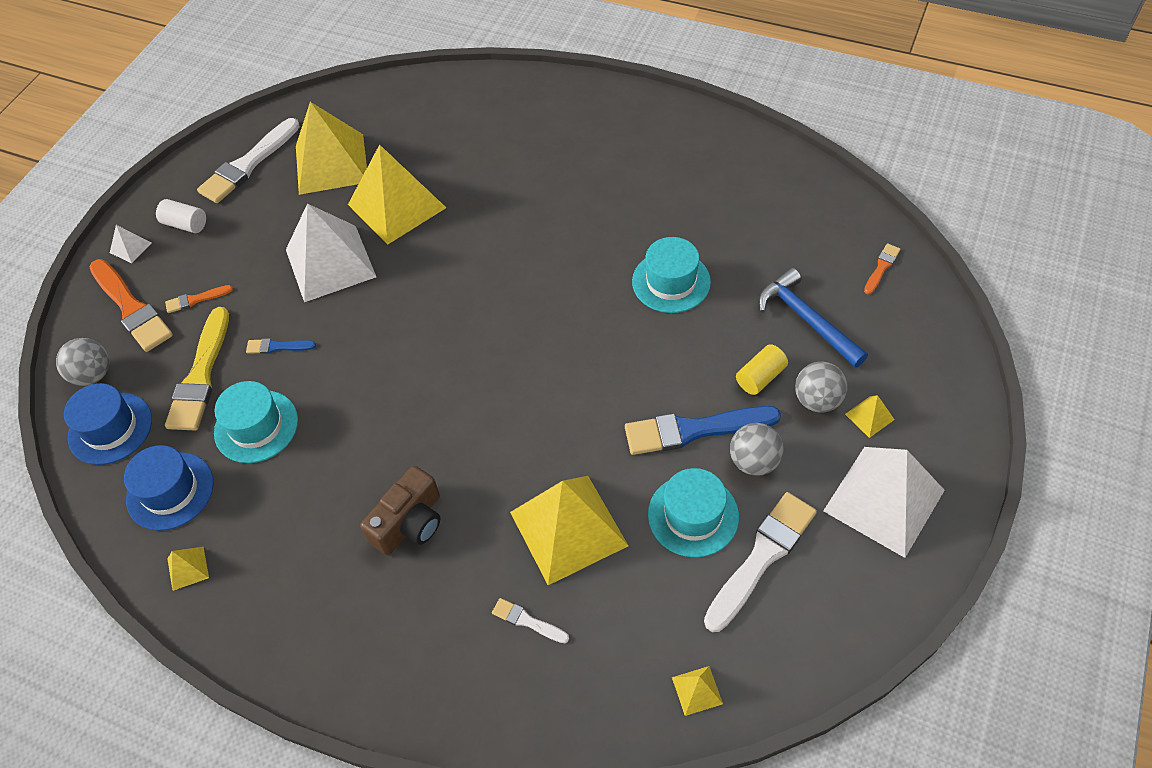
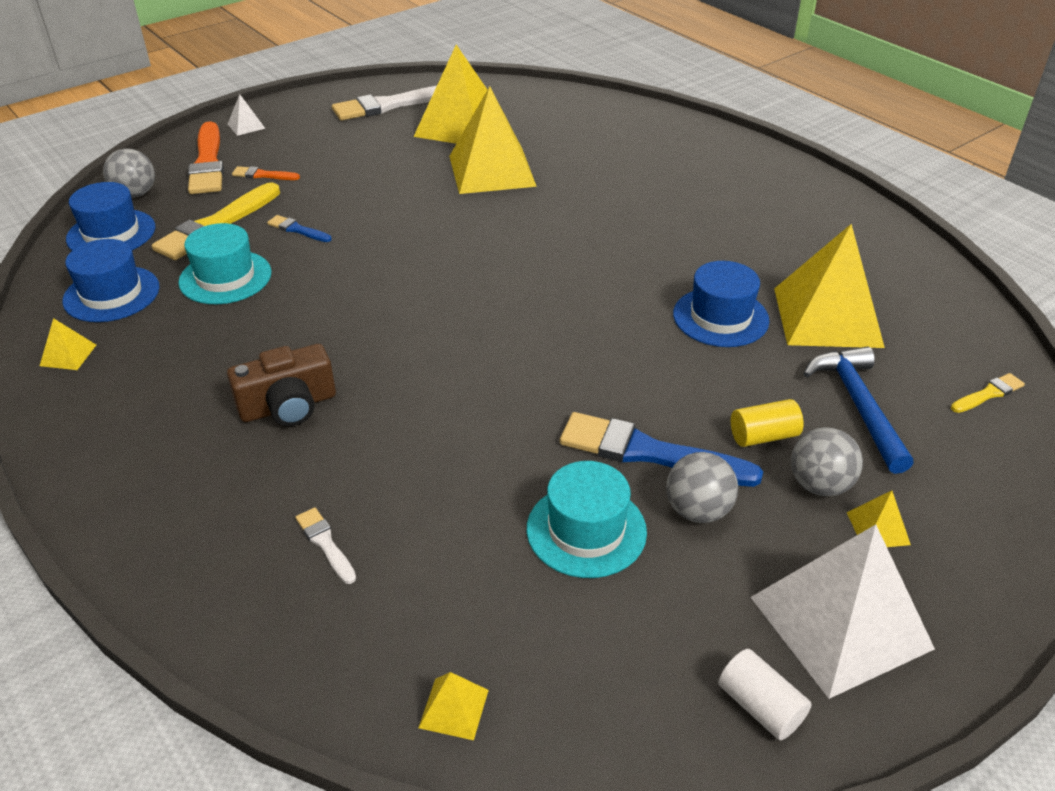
camera: 25 degrees right, 15 degrees down
white cylinder [156,199,206,233] -> white cylinder moved to [718,649,812,740]
white pyramid [286,203,376,302] -> none
yellow pyramid [510,476,628,585] -> yellow pyramid moved to [774,224,885,348]
turquoise hat [632,237,711,313] -> blue hat [673,261,770,347]
white brush [704,492,817,632] -> none
orange brush [864,243,900,295] -> yellow brush [951,373,1025,413]

